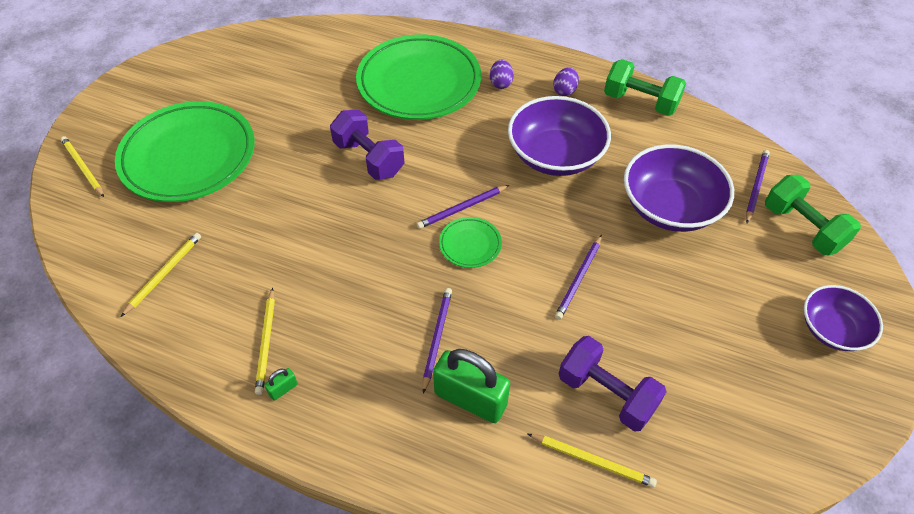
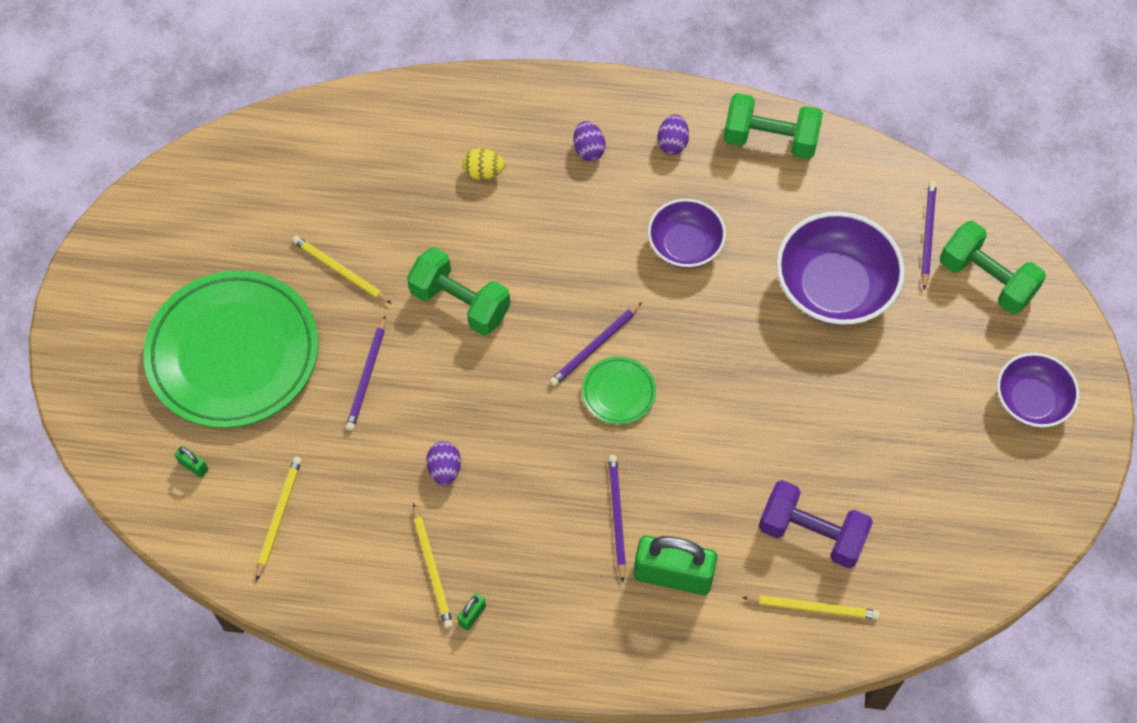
camera: 15 degrees left, 10 degrees up
yellow pencil [61,136,104,197] -> yellow pencil moved to [292,236,392,304]
purple dumbbell [330,110,405,180] -> green dumbbell [407,247,510,336]
green plate [356,34,481,120] -> yellow egg [462,148,505,180]
purple bowl [508,96,611,176] -> purple bowl [648,199,726,268], size x0.62
purple pencil [555,235,602,320] -> purple pencil moved to [346,316,386,431]
none -> green padlock [175,446,208,478]
none -> purple egg [426,442,461,485]

